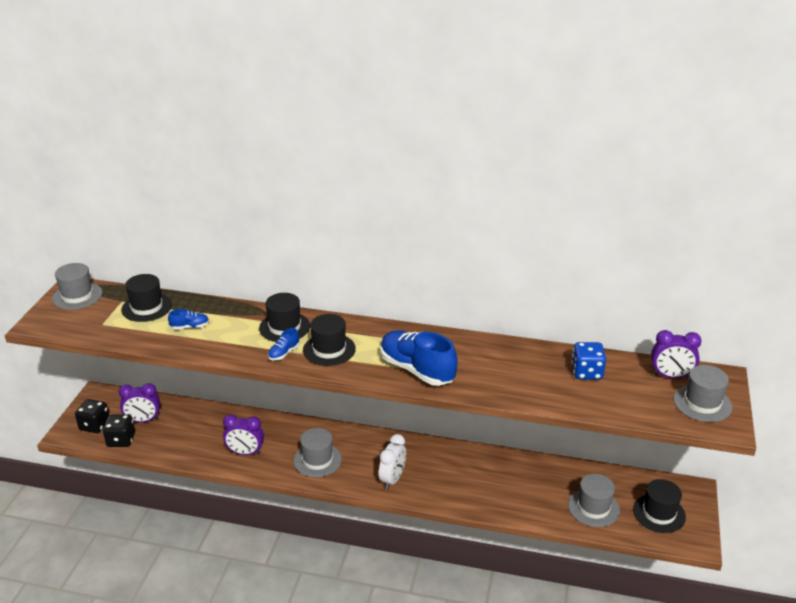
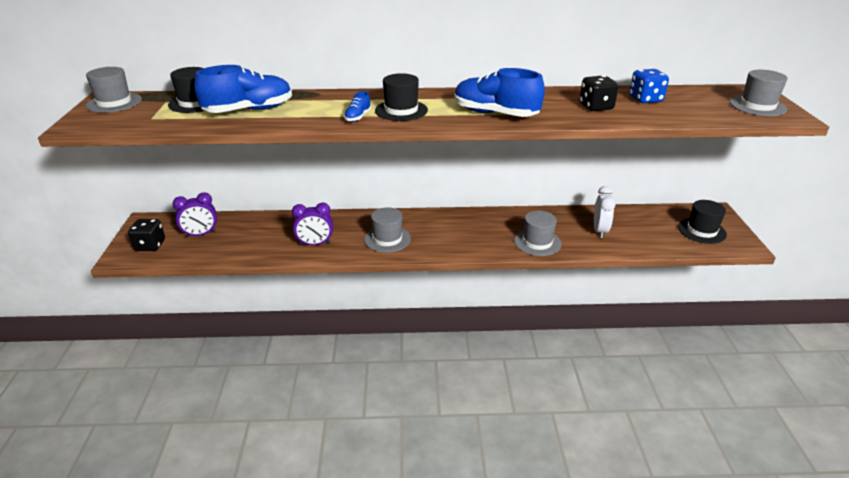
camera: 15 degrees left, 0 degrees up
black dice [103,415,135,447] -> black dice moved to [579,75,619,111]
blue shoe [168,309,209,329] -> blue shoe [194,65,292,113], size x2.24
black hat [259,293,310,342] -> none
white clock [379,434,406,489] -> white clock moved to [594,186,615,238]
grey hat [568,474,620,527] -> grey hat moved to [514,211,562,256]
purple clock [651,330,702,378] -> none

